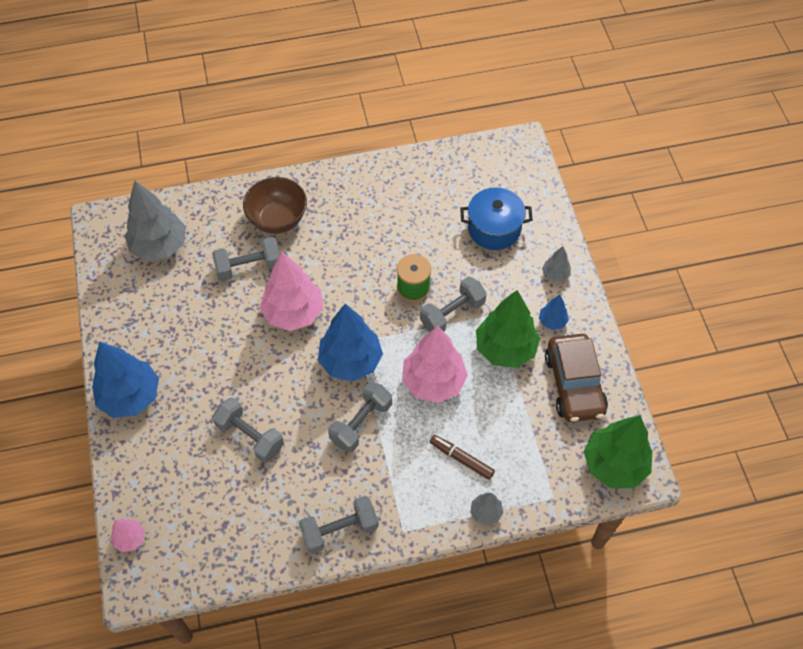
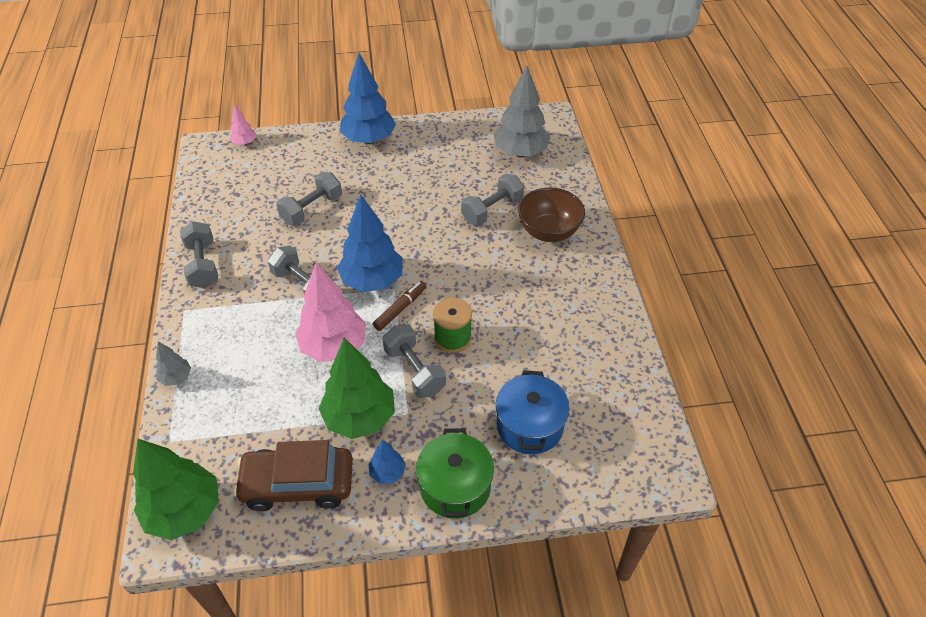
camera: 95 degrees right, 10 degrees down
grey dumbbell [212,237,280,281] -> grey dumbbell turned 60 degrees clockwise [461,174,524,226]
pink tree [260,252,323,331] -> none
brown marker [430,435,495,480] -> brown marker moved to [373,281,426,331]
grey tree [542,246,571,282] -> green pot [416,428,494,519]

